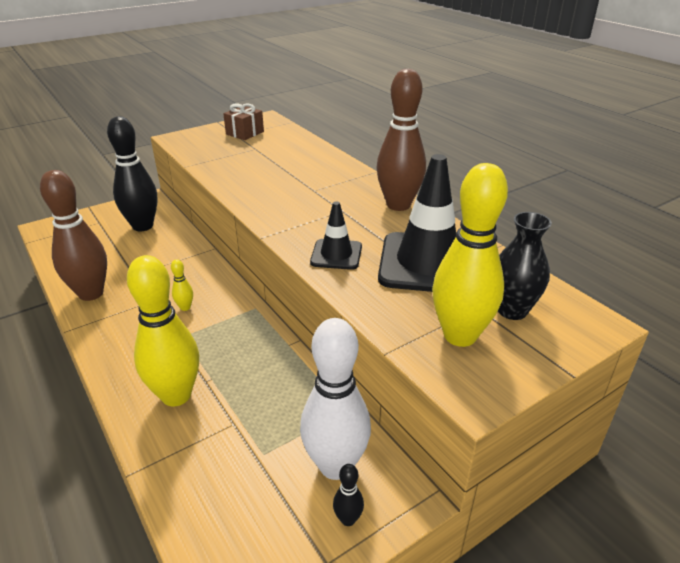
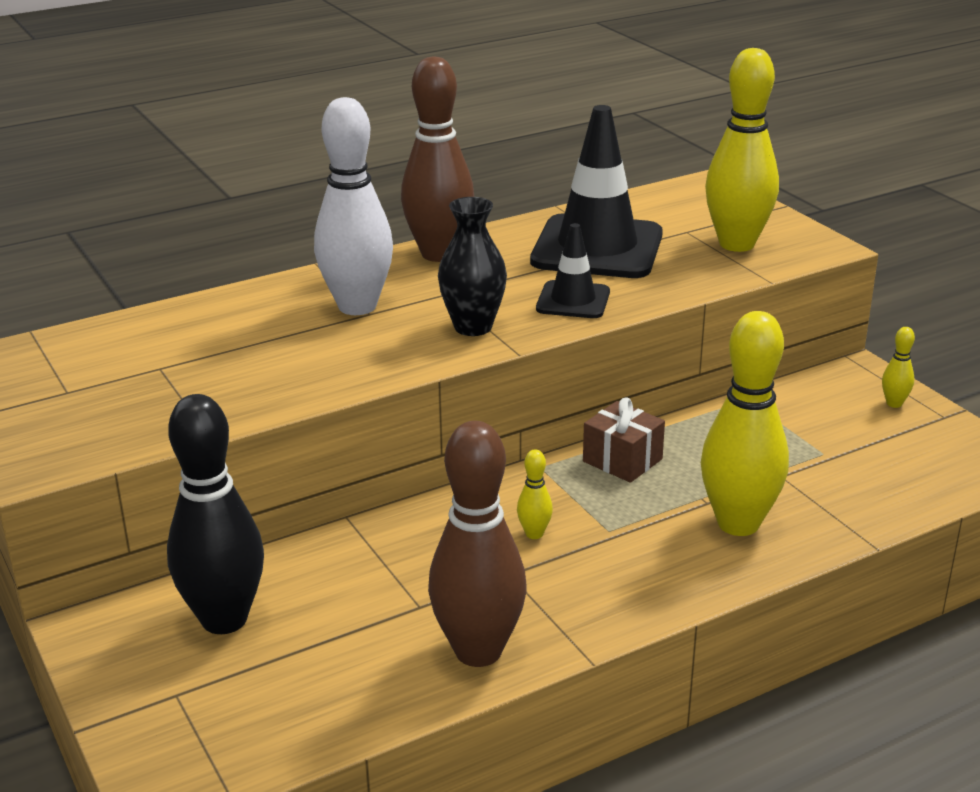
camera: 85 degrees left, 5 degrees down
brown gift [223,103,264,140] -> brown gift moved to [583,397,665,483]
white bowling pin [300,318,371,480] -> white bowling pin moved to [314,97,393,315]
black bowling pin [333,464,364,526] -> yellow bowling pin [882,327,915,408]
black vase [498,212,552,320] -> black vase moved to [438,197,507,336]

